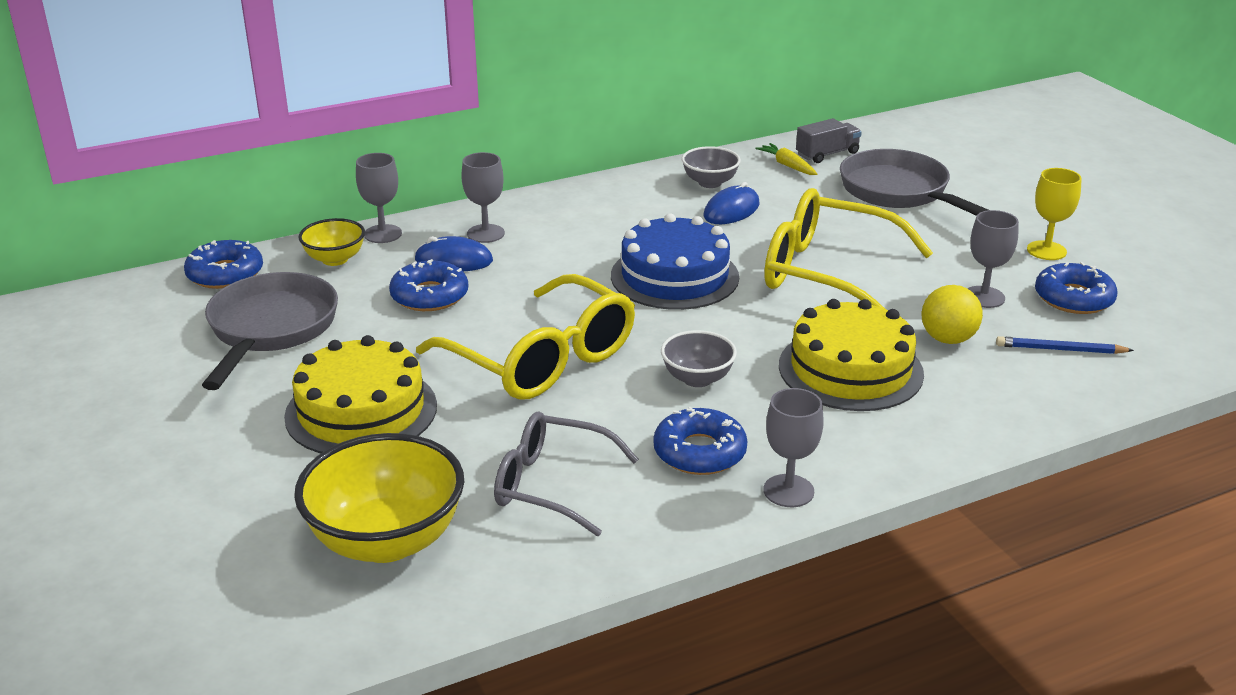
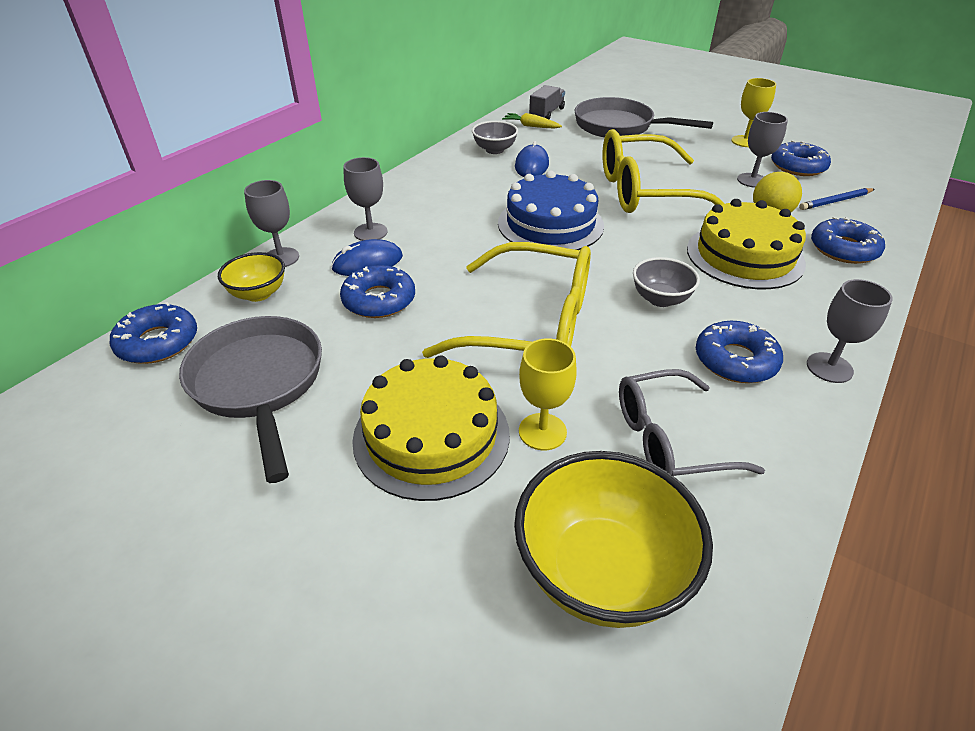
camera: 30 degrees left, 10 degrees up
none -> yellow goblet [519,338,577,450]
none -> blue donut [811,217,885,264]

